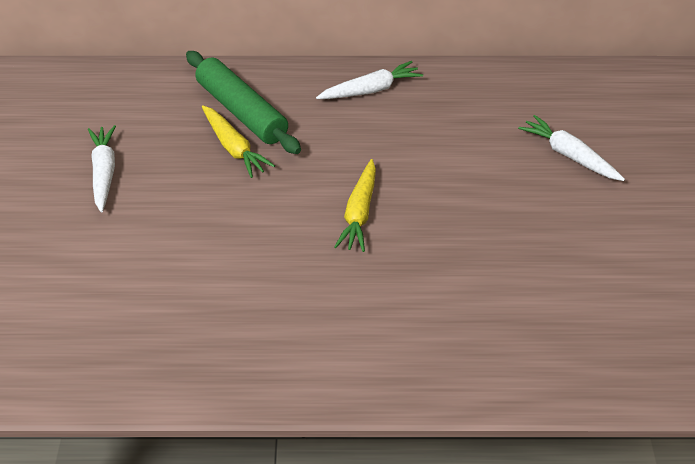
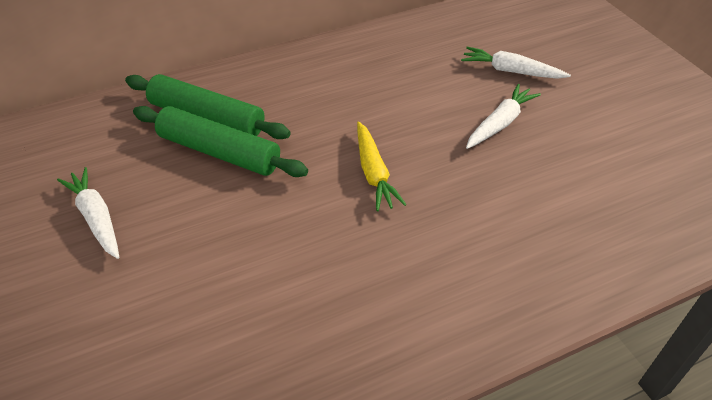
camera: 25 degrees left, 0 degrees up
yellow carrot [202,105,275,178] -> green rolling pin [133,106,308,177]
white carrot [316,61,423,99] -> white carrot moved to [466,84,541,149]

